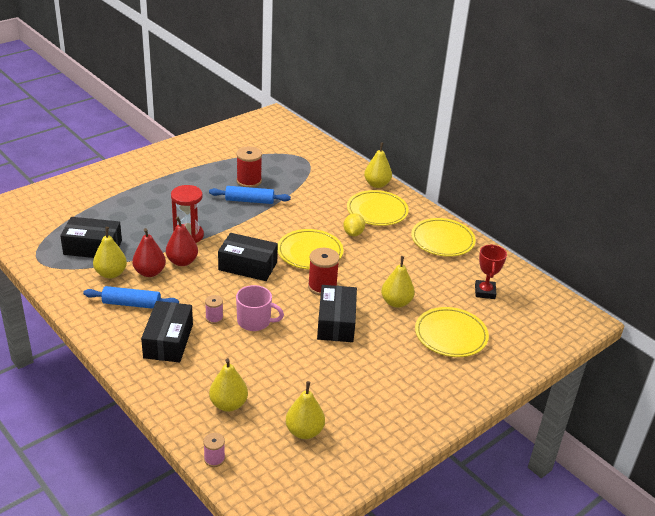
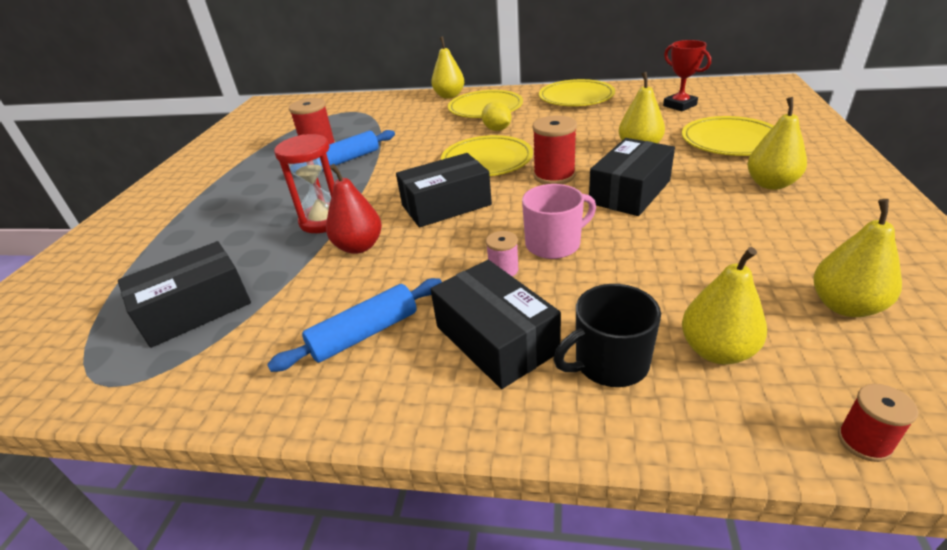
camera: 35 degrees left, 0 degrees up
yellow pear [93,227,127,279] -> yellow pear moved to [747,97,807,190]
red pear [132,228,166,277] -> none
pink spool [203,433,225,467] -> red spool [838,384,918,462]
black box [317,285,357,342] -> black box turned 75 degrees clockwise [589,138,675,216]
none -> black mug [553,284,661,387]

